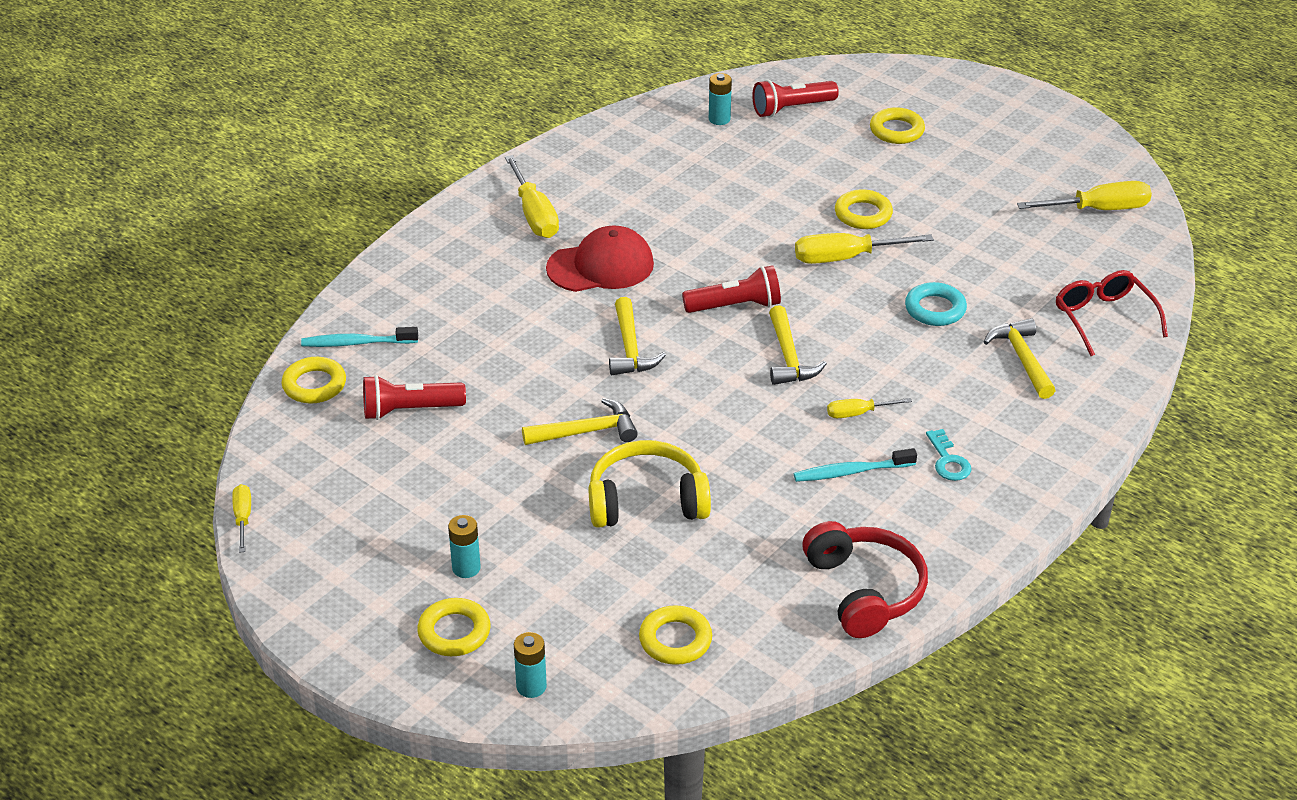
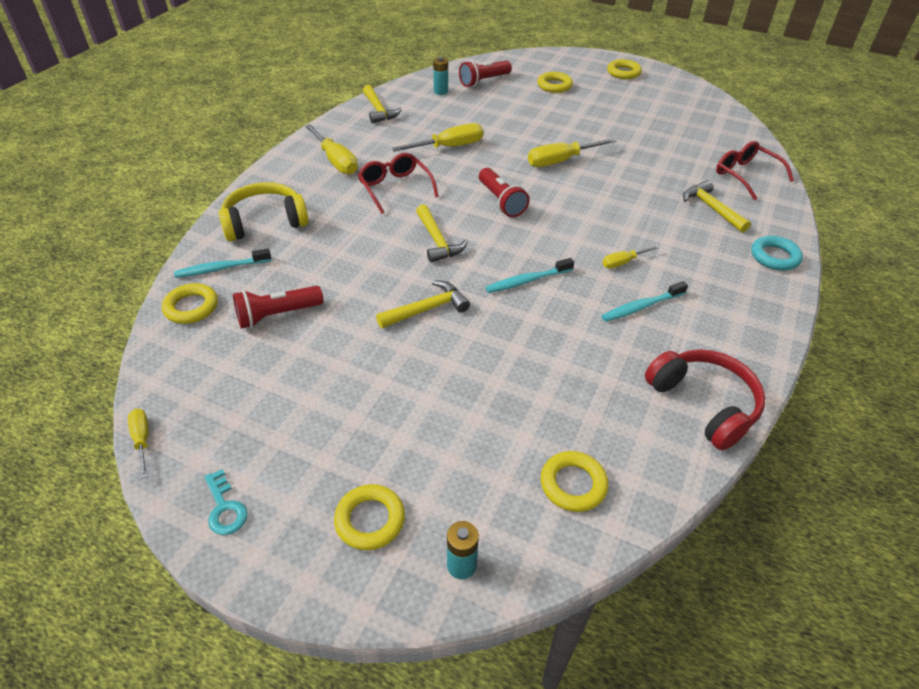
camera: 15 degrees left, 5 degrees up
turquoise battery [448,515,481,578] -> none
red cap [546,226,654,292] -> red glasses [358,153,439,214]
yellow headphones [589,440,711,528] -> yellow headphones moved to [219,182,309,242]
red flashlight [682,265,781,313] -> red flashlight turned 90 degrees clockwise [479,168,529,217]
yellow hammer [769,305,827,385] -> yellow hammer moved to [363,85,402,124]
yellow ring [835,189,893,229] -> yellow ring moved to [607,59,642,79]
turquoise ring [905,282,967,326] -> turquoise ring moved to [751,236,803,271]
turquoise key [926,429,971,481] -> turquoise key moved to [204,469,247,535]
yellow screwdriver [1017,181,1152,210] -> yellow screwdriver moved to [392,123,483,152]
none -> turquoise toothbrush [486,258,574,293]

